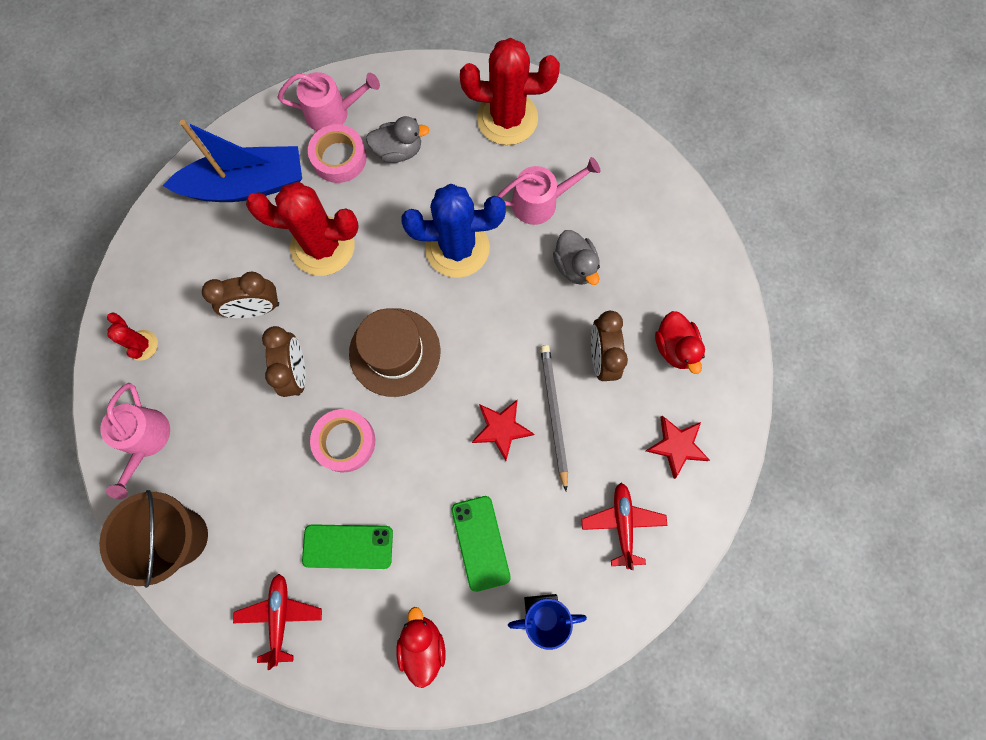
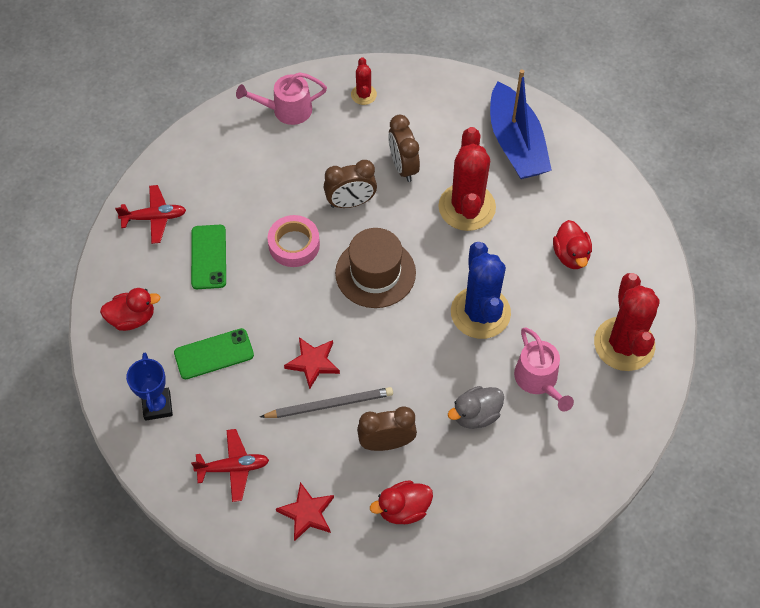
camera: 85 degrees right, 15 degrees down
brown bucket [99,490,208,588] -> none
red cactus [107,313,158,361] -> red cactus turned 60 degrees counterclockwise [351,57,377,105]
pink watering can [278,72,380,131] -> none
pink tape [308,124,367,183] -> none
grey duck [366,116,429,163] -> red duck [553,220,592,269]

